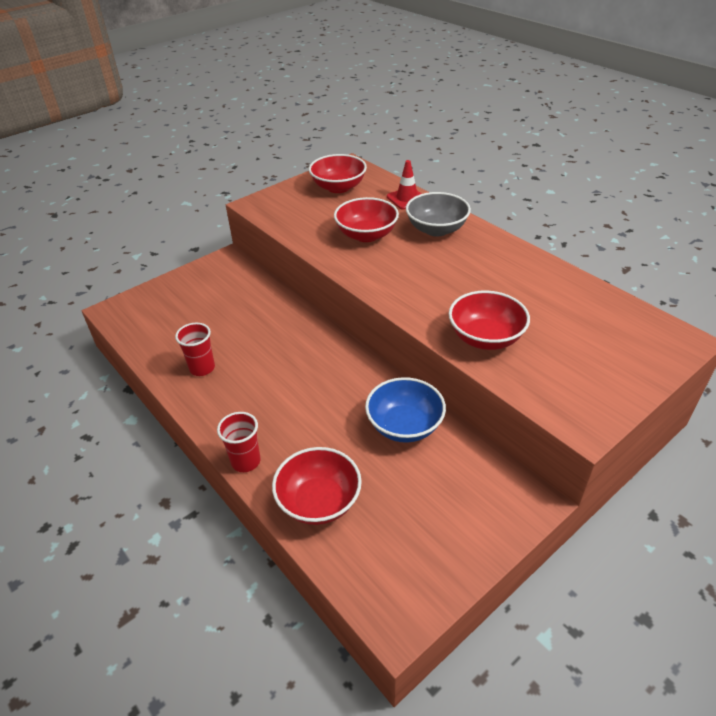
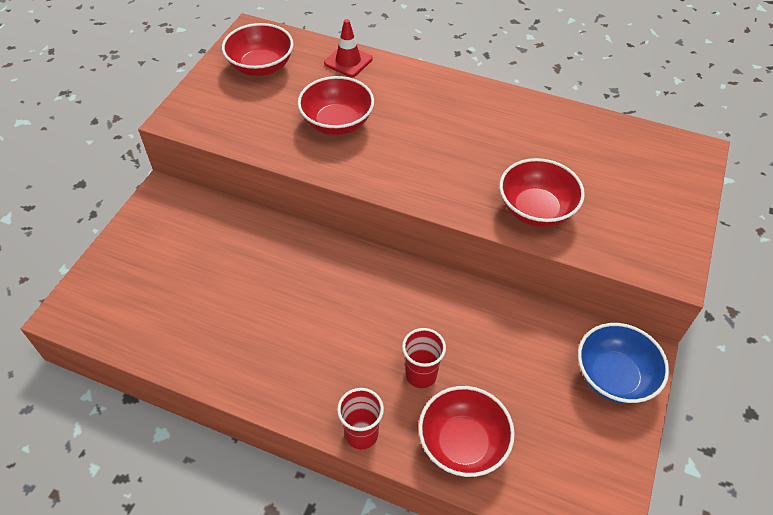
camera: 30 degrees left, 10 degrees up
red cup [175,323,215,376] -> red cup moved to [402,328,446,388]
blue bowl [365,377,446,443] -> blue bowl moved to [578,323,669,404]
grey bowl [406,192,471,237] -> none

